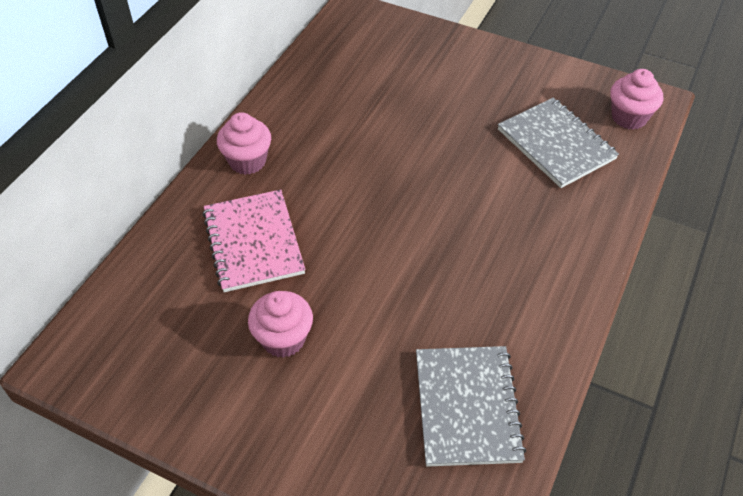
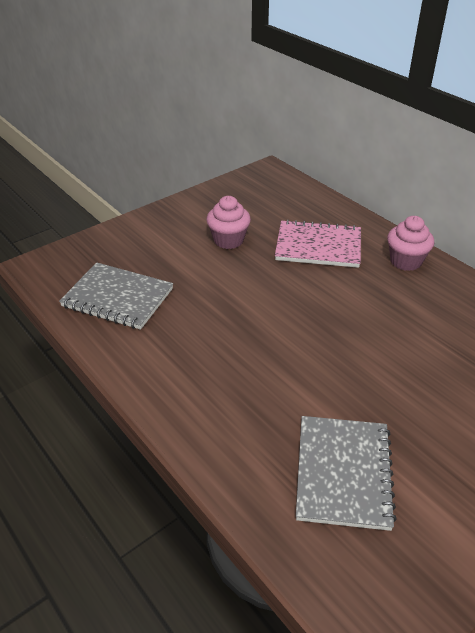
camera: 115 degrees right, 10 degrees down
grey notebook [498,98,619,188] -> grey notebook turned 75 degrees counterclockwise [296,416,397,531]
pink cupcake [610,69,663,130] -> none

